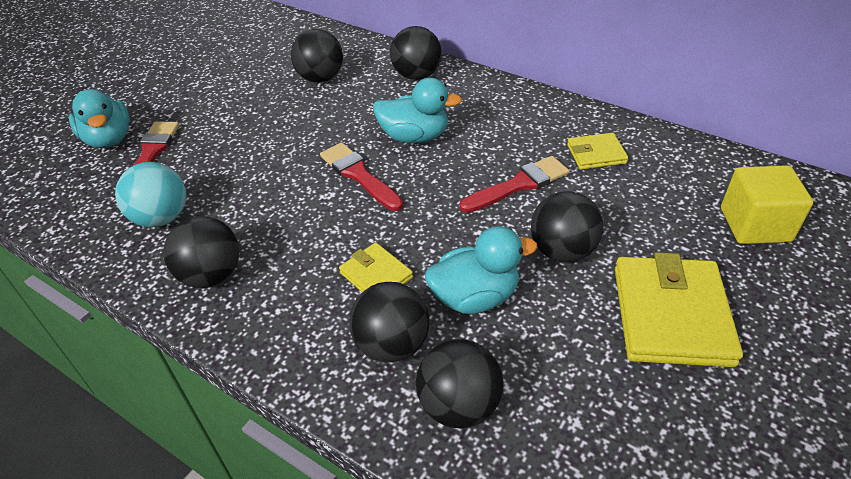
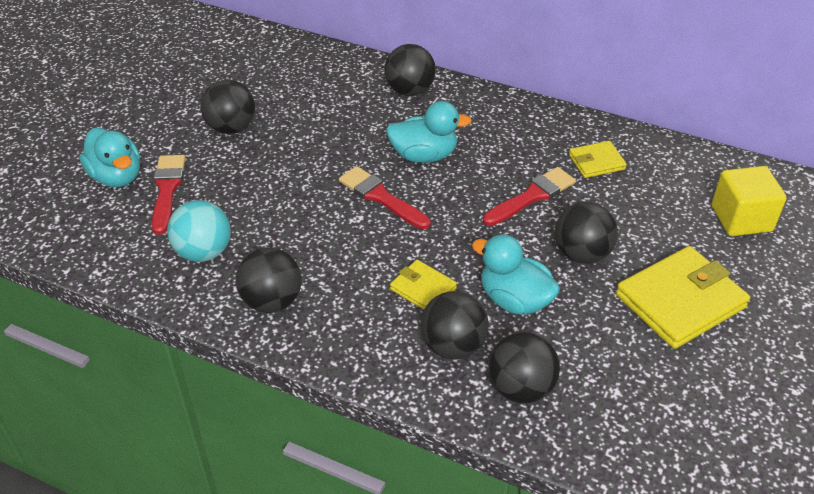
camera: 10 degrees left, 0 degrees up
black ball [291,29,343,82] -> black ball moved to [201,80,255,134]
turquoise duck [425,226,537,314] -> turquoise duck turned 120 degrees counterclockwise [472,234,560,315]
yellow wallet [615,252,743,367] -> yellow wallet turned 60 degrees clockwise [616,246,750,349]

